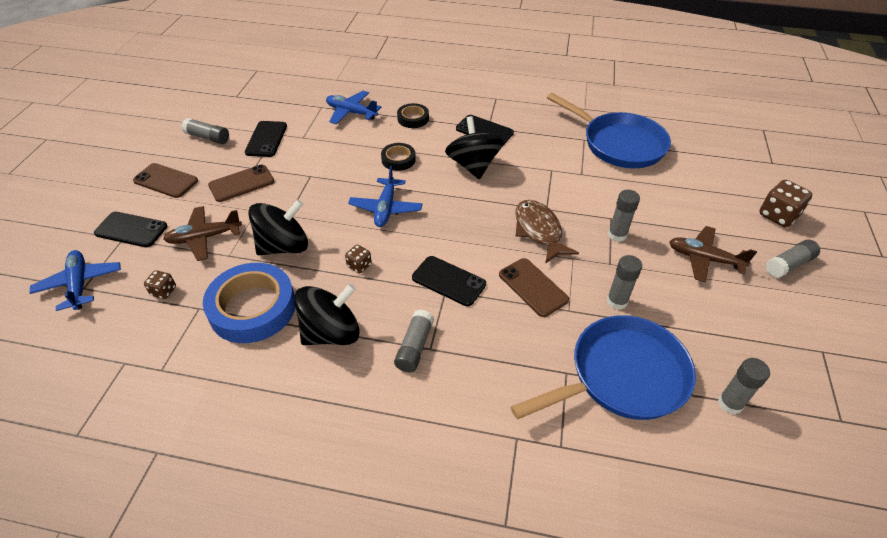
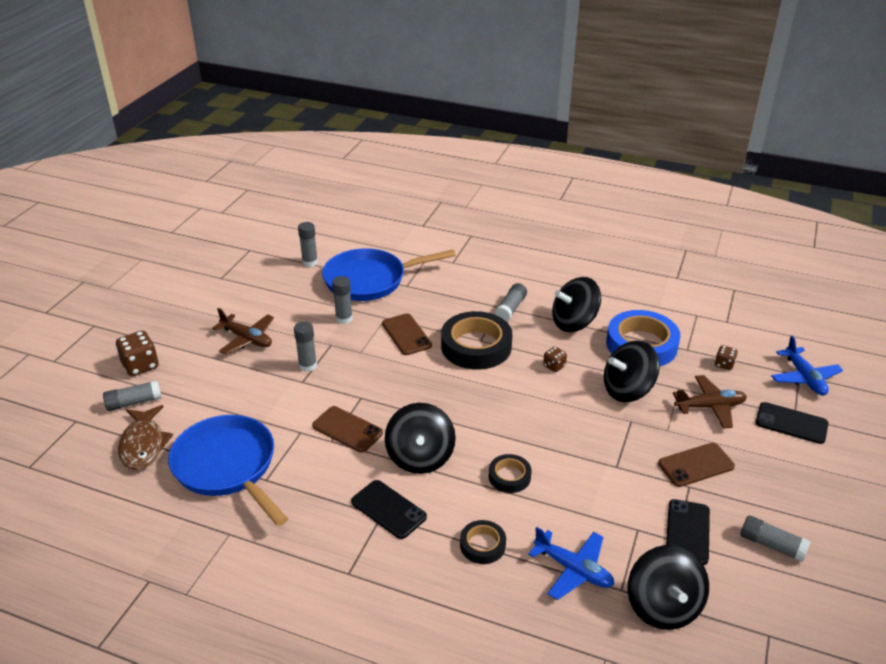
camera: 170 degrees left, 10 degrees down
brown phone [133,163,198,198] -> brown phone moved to [312,406,383,453]
blue plane [348,166,422,227] -> none
black phone [412,256,486,306] -> black tape [441,311,512,370]
brown fish [515,200,579,264] -> brown fish moved to [118,405,173,470]
grey glue stick [765,239,820,278] -> grey glue stick moved to [103,380,162,411]
none -> black spinning top [627,545,709,630]

